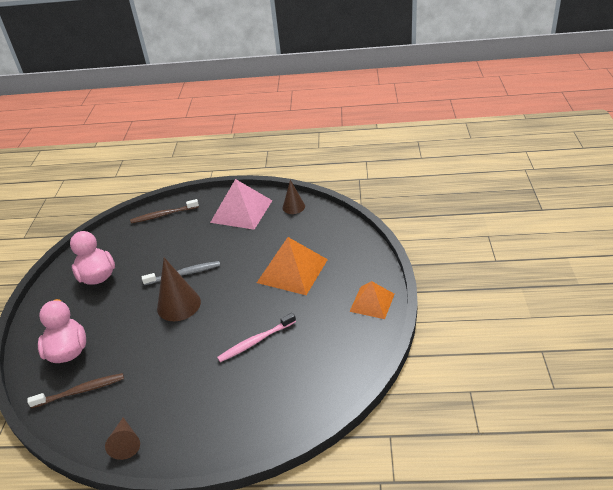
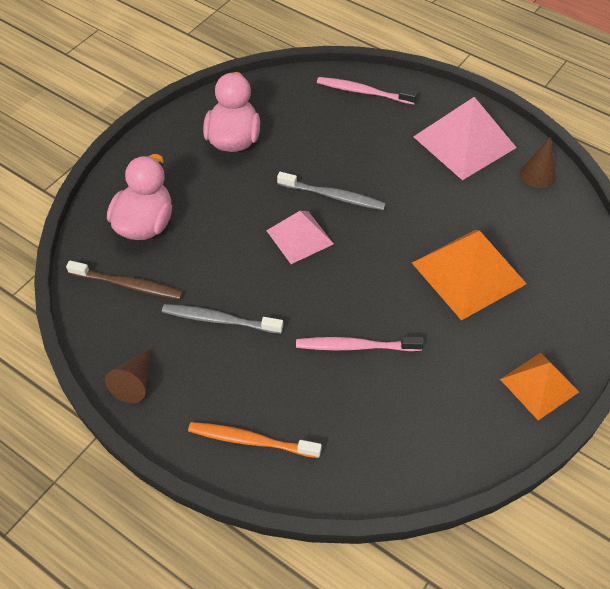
camera: 30 degrees right, 15 degrees up
brown toothbrush [130,199,199,223] -> pink toothbrush [317,77,417,105]
brown cone [157,257,201,321] -> pink pyramid [266,211,334,264]
none -> grey toothbrush [162,304,283,334]
none -> orange toothbrush [188,422,322,458]

